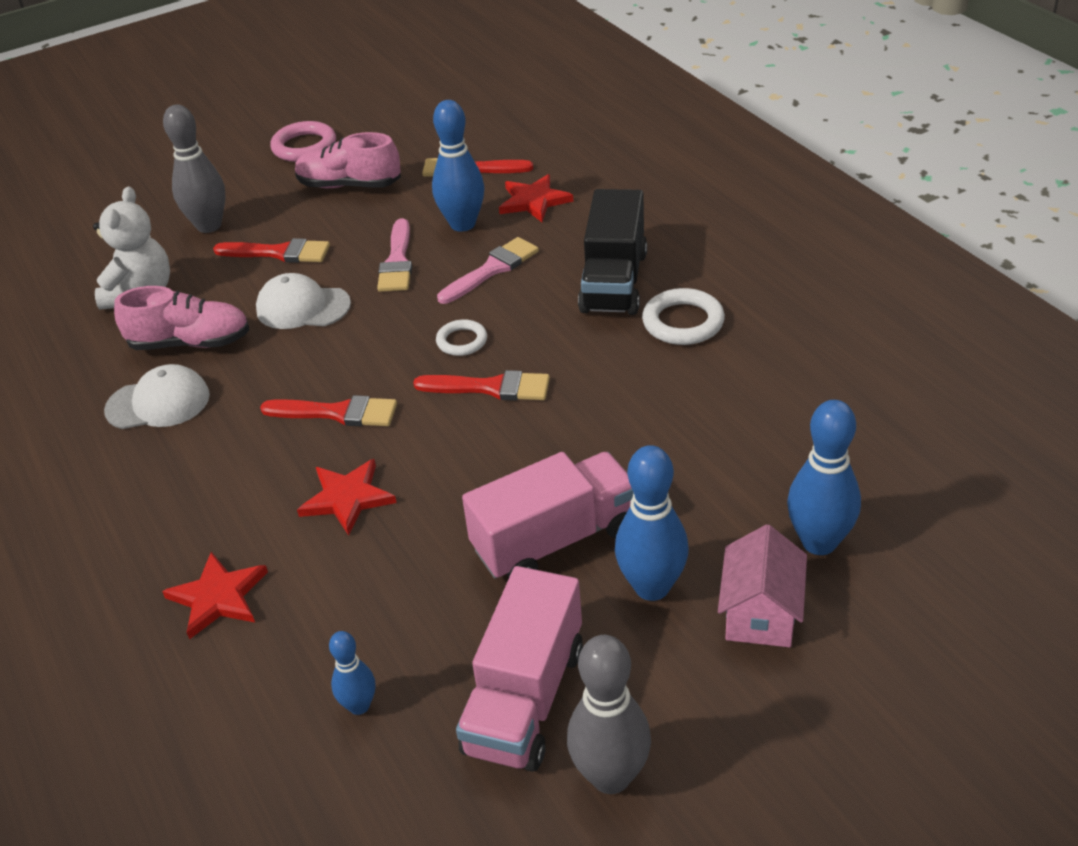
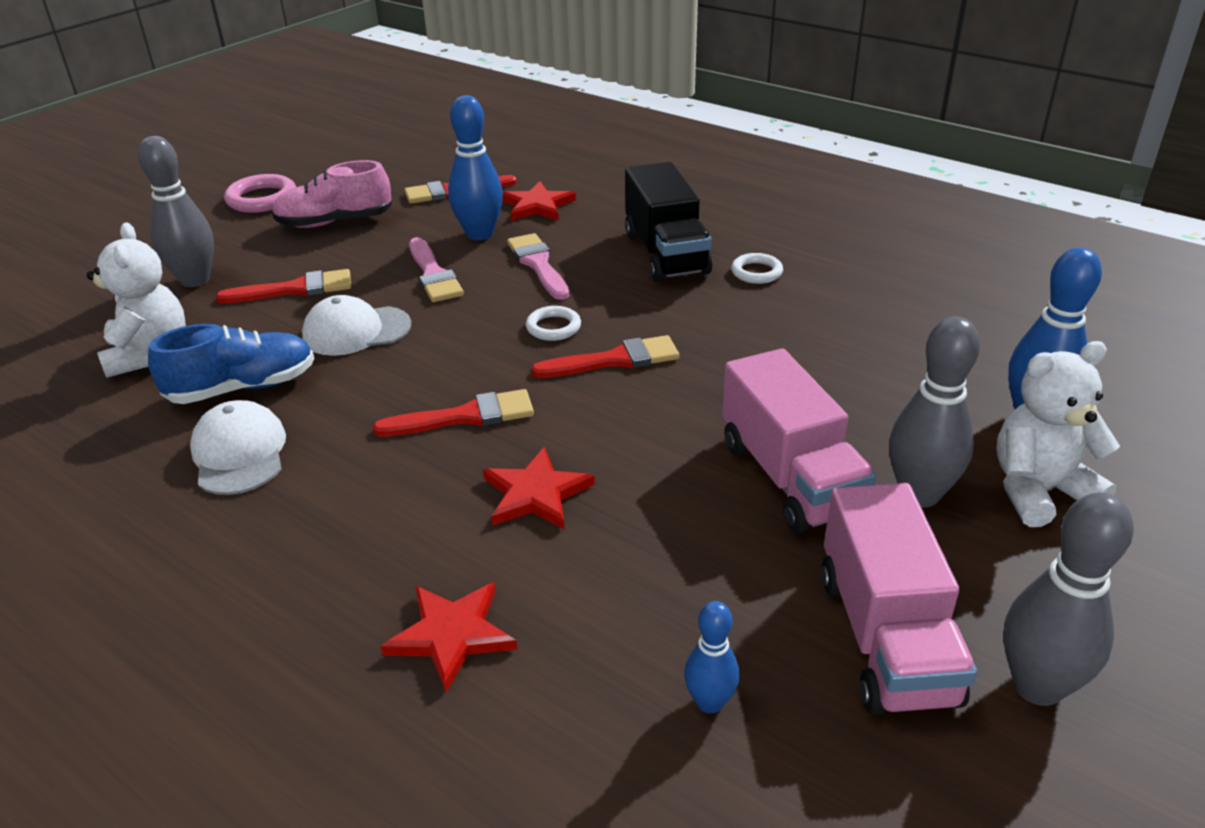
camera: 25 degrees left, 5 degrees down
white cap [104,364,210,429] -> white cap turned 75 degrees counterclockwise [190,400,286,495]
pink shoe [114,286,250,350] -> blue shoe [148,324,314,404]
pink brush [437,237,539,304] -> pink brush turned 45 degrees counterclockwise [507,233,569,300]
pink truck [462,452,633,579] -> pink truck turned 120 degrees clockwise [722,348,876,533]
blue bowling pin [615,445,689,601] -> grey bowling pin [889,317,980,507]
white ring [642,288,725,345] -> white ring [731,253,783,284], size x0.63
pink house [718,524,807,647] -> white teddy bear [996,341,1120,527]

